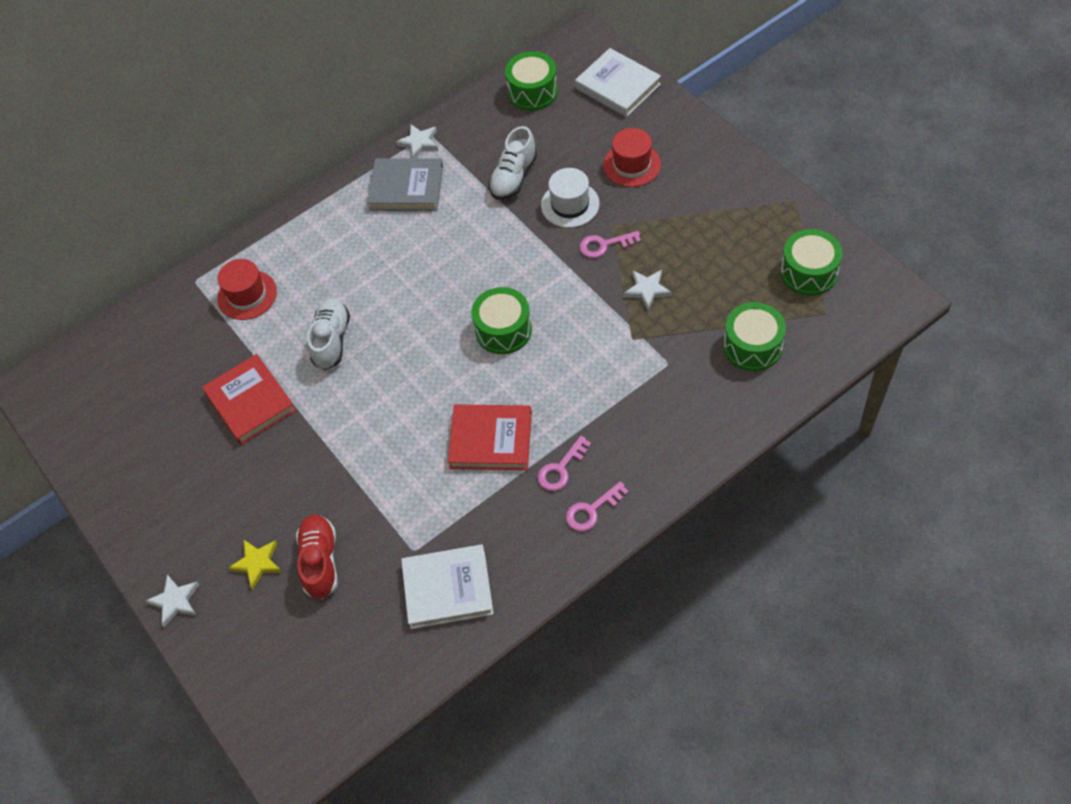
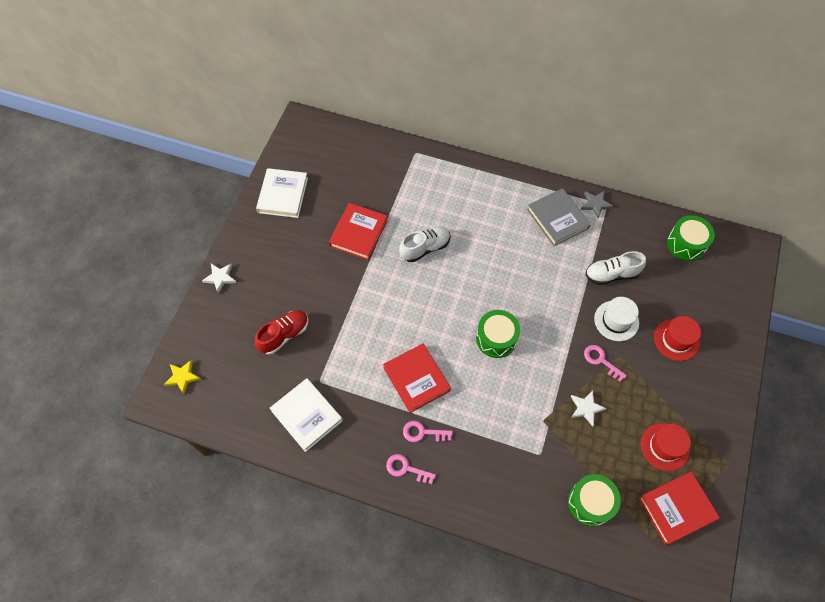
camera: 50 degrees right, 5 degrees up
red hat [217,259,277,320] -> red hat moved to [641,423,691,471]
yellow star [228,540,282,590] -> yellow star moved to [164,360,201,394]
white star [396,124,438,158] -> grey star [581,190,613,219]
white book [575,48,661,117] -> white book moved to [256,168,308,218]
green drum [780,229,843,296] -> red book [639,472,720,545]

